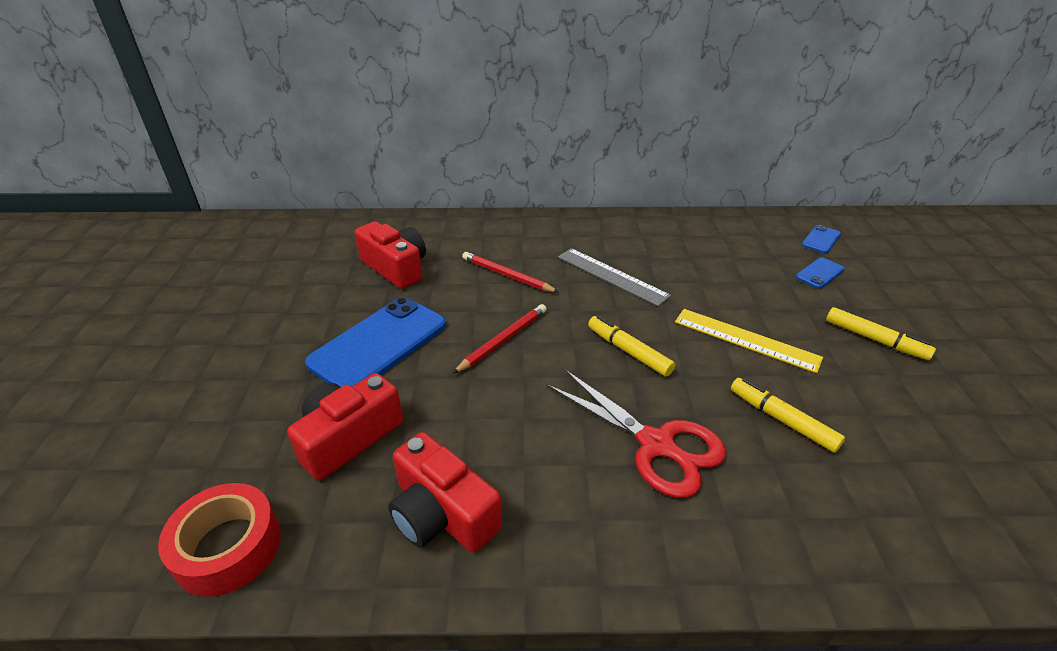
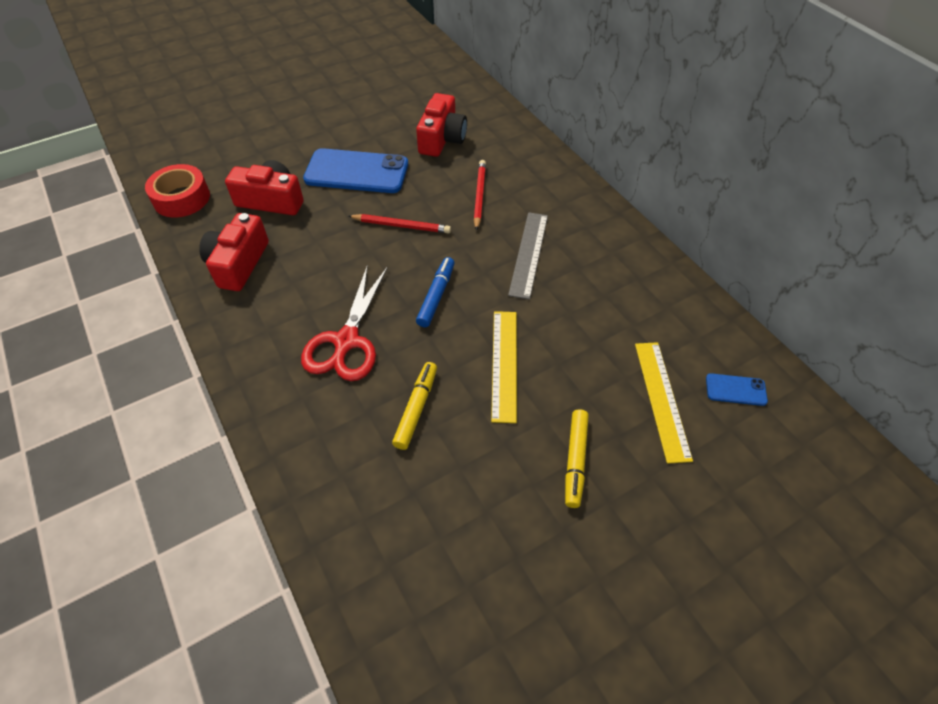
camera: 60 degrees right, 15 degrees up
yellow marker [588,315,675,377] -> blue marker [416,257,454,327]
blue phone [796,257,845,289] -> yellow ruler [635,342,693,464]

